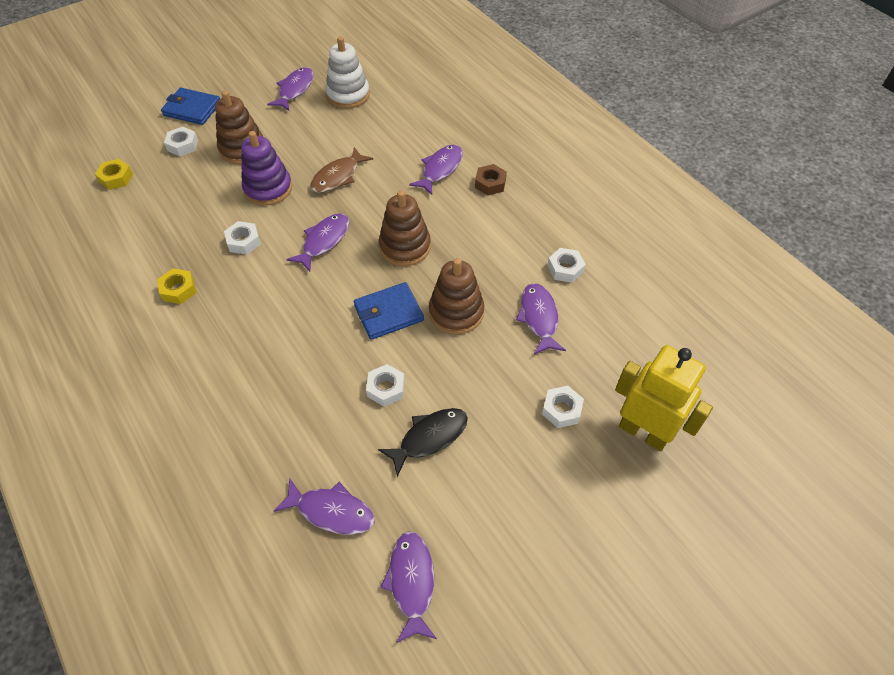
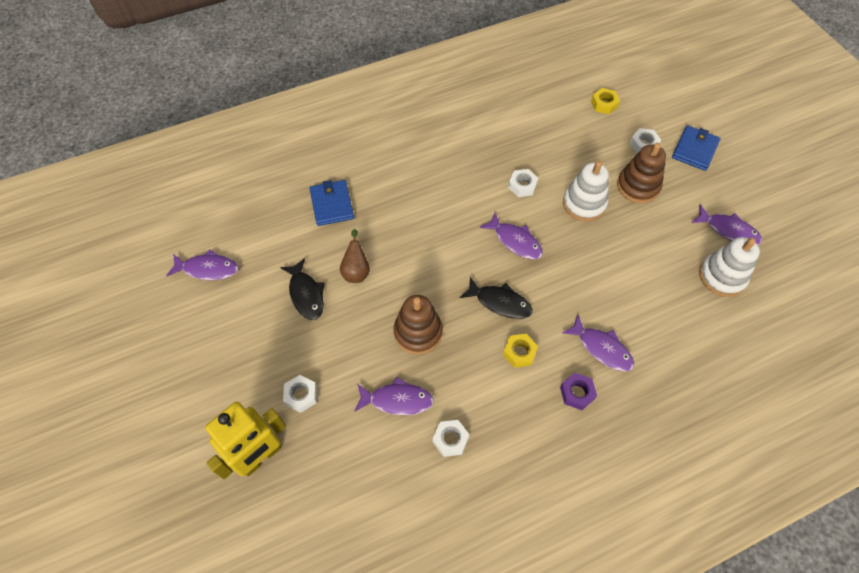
camera: 100 degrees right, 5 degrees up
yellow nut [157,268,196,304] -> yellow nut moved to [503,334,538,368]
purple stacking toy [241,131,292,206] -> white stacking toy [563,161,609,221]
purple fish [274,478,375,535] -> none
brown fish [310,147,373,193] -> none
blue wallet [354,282,424,340] -> blue wallet moved to [309,180,354,226]
white nut [366,364,405,407] -> brown pear [340,229,370,283]
brown stacking toy [379,190,431,266] -> black fish [460,277,532,319]
brown nut [475,164,507,195] -> purple nut [560,373,597,410]

